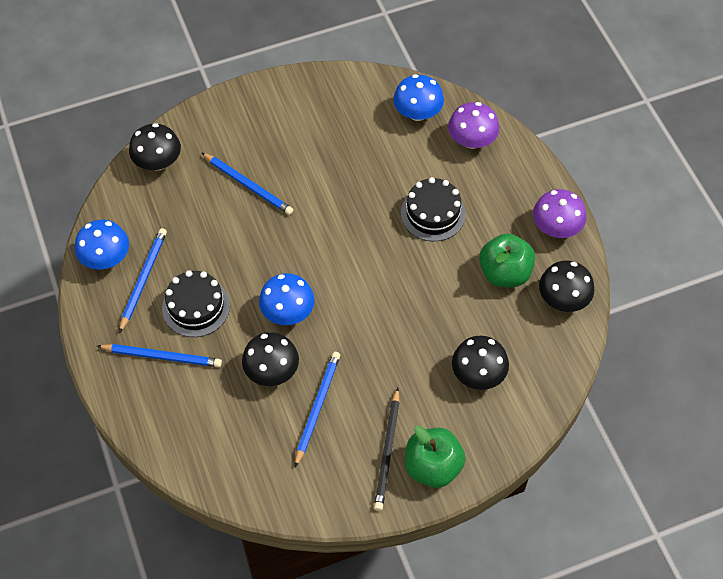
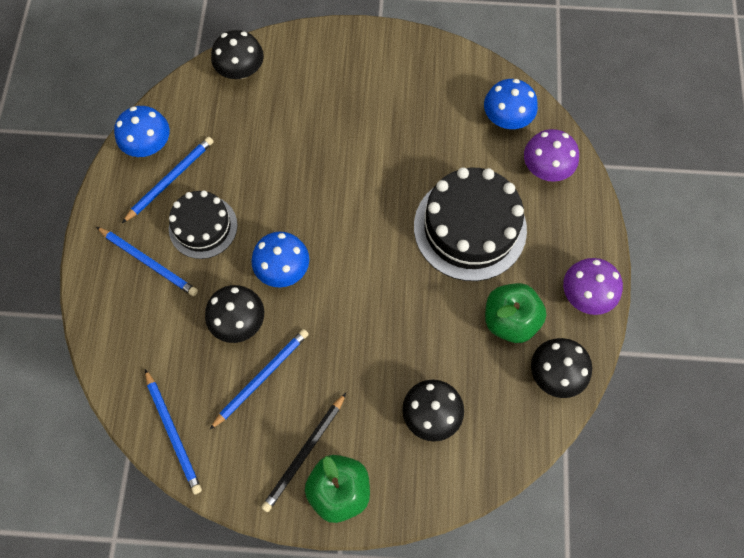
camera: 25 degrees right, 10 degrees up
blue pencil [201,152,293,215] -> blue pencil moved to [145,369,202,495]
black cake [401,177,466,241] -> black cake [414,167,527,281], size x1.65

